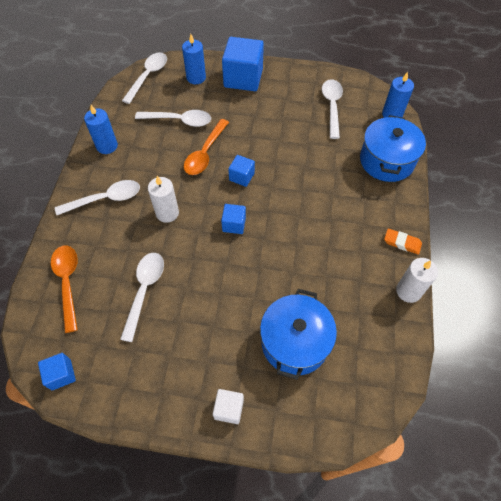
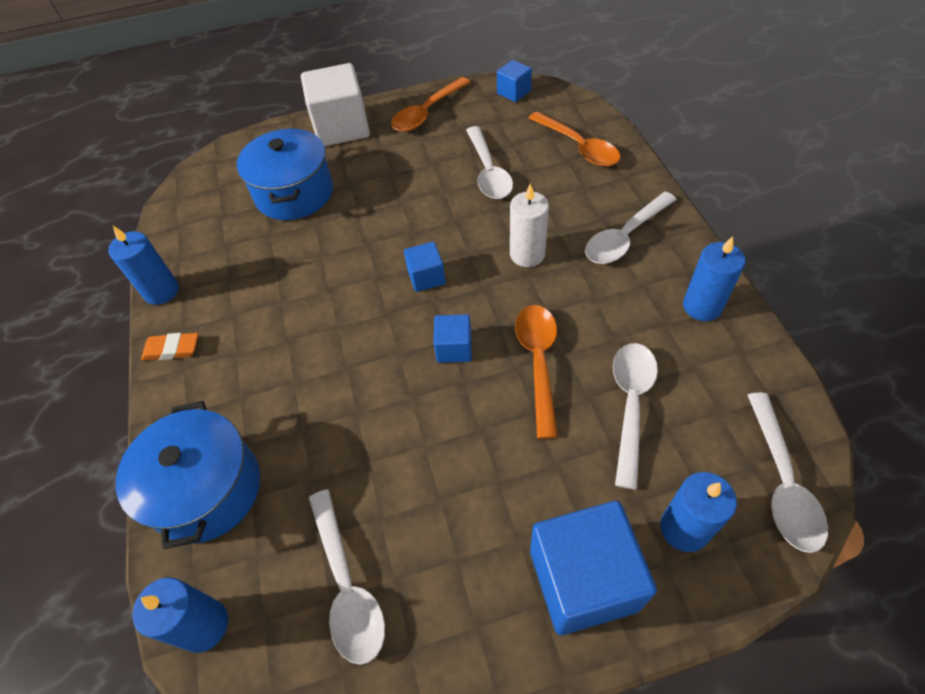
camera: 160 degrees right, 5 degrees down
white spoon [135,110,211,127] -> white spoon turned 120 degrees clockwise [613,343,658,489]
white cube [213,389,244,424] -> white cube [301,63,370,146], size x1.98
white candle [396,258,438,303] -> blue candle [108,226,179,305]
none -> orange spoon [391,77,471,132]

